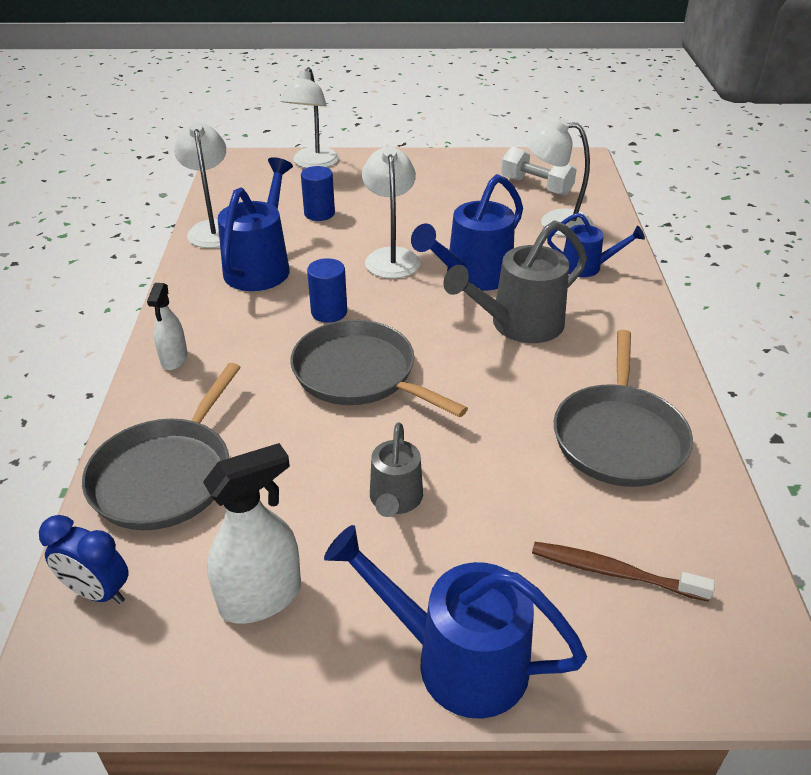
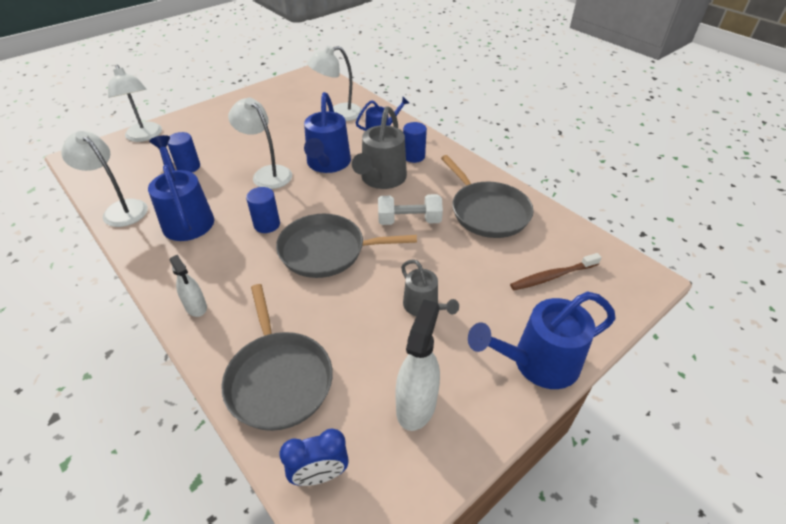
camera: 40 degrees left, 5 degrees up
white dumbbell [501,146,577,196] -> white dumbbell moved to [378,194,443,225]
none -> blue cylinder [403,122,427,163]

